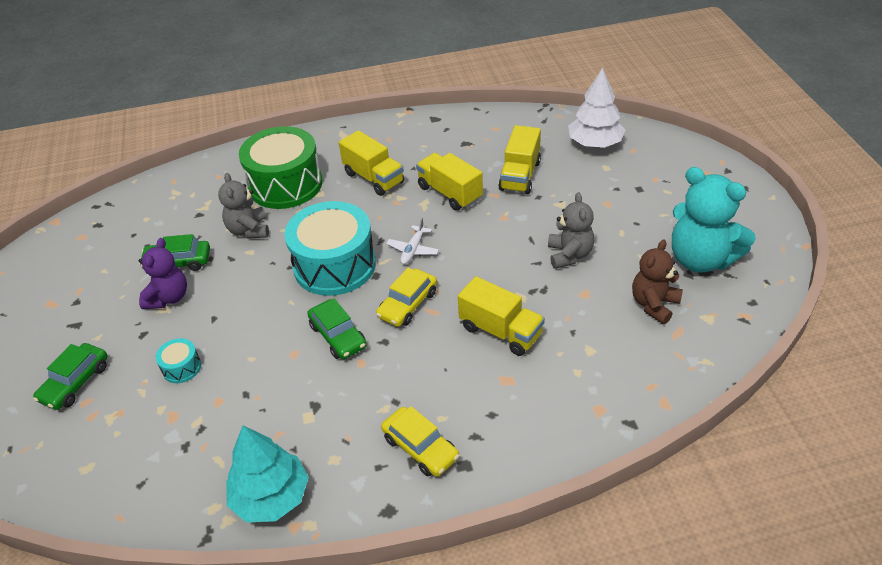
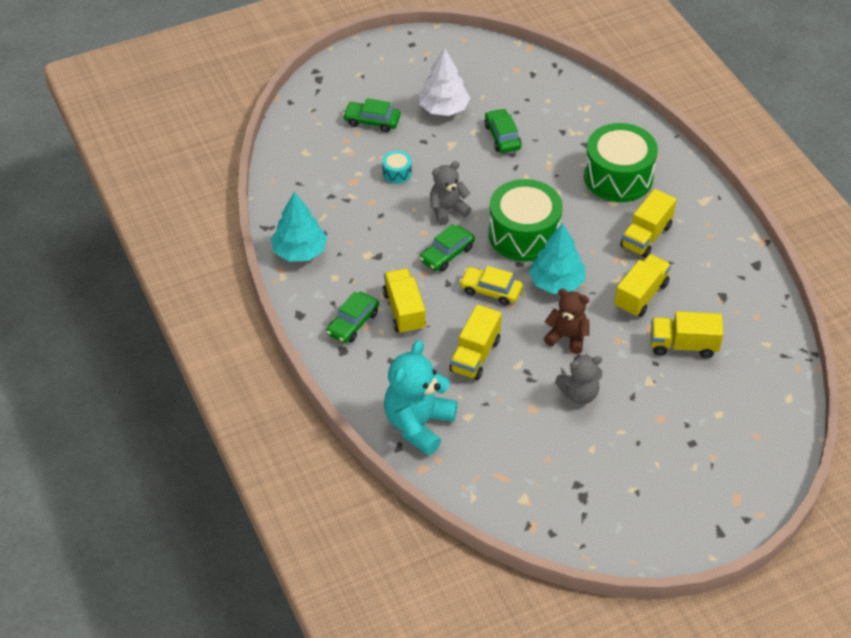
camera: 75 degrees right, 5 degrees up
purple teddy bear [139,238,187,309] -> none
grey teddy bear [218,173,269,239] -> grey teddy bear moved to [430,161,471,225]
turquoise drum [284,201,376,296] -> green drum [488,179,563,262]
yellow car [381,406,459,477] -> green car [326,292,379,343]
white plane [386,218,439,264] -> turquoise tree [529,223,586,294]
white tree [568,67,625,148] -> white tree moved to [419,48,470,116]
brown teddy bear [632,239,683,324] -> brown teddy bear moved to [544,289,590,354]
turquoise teddy bear [672,167,756,273] -> turquoise teddy bear moved to [384,340,457,456]
none -> yellow truck [383,268,426,334]

